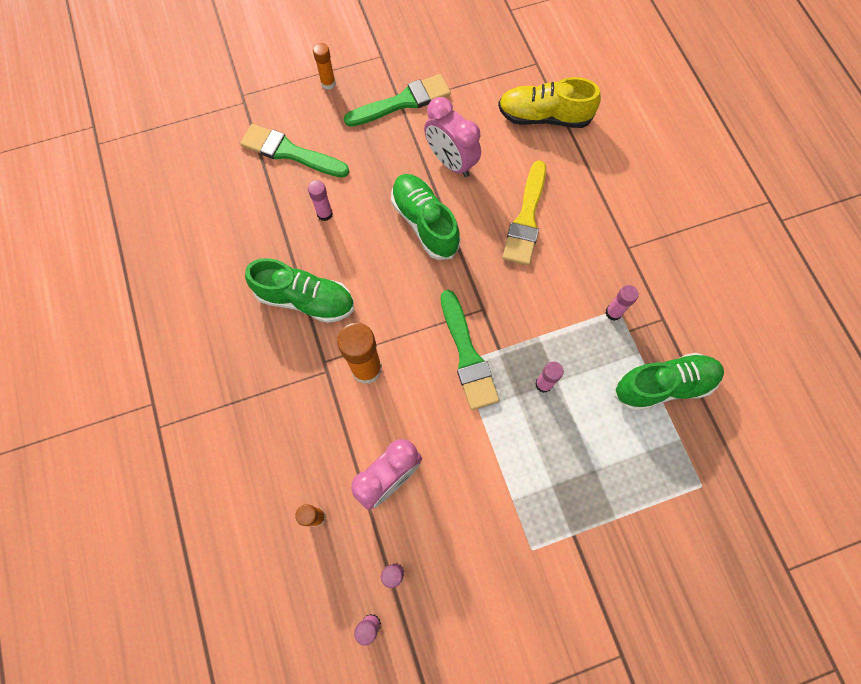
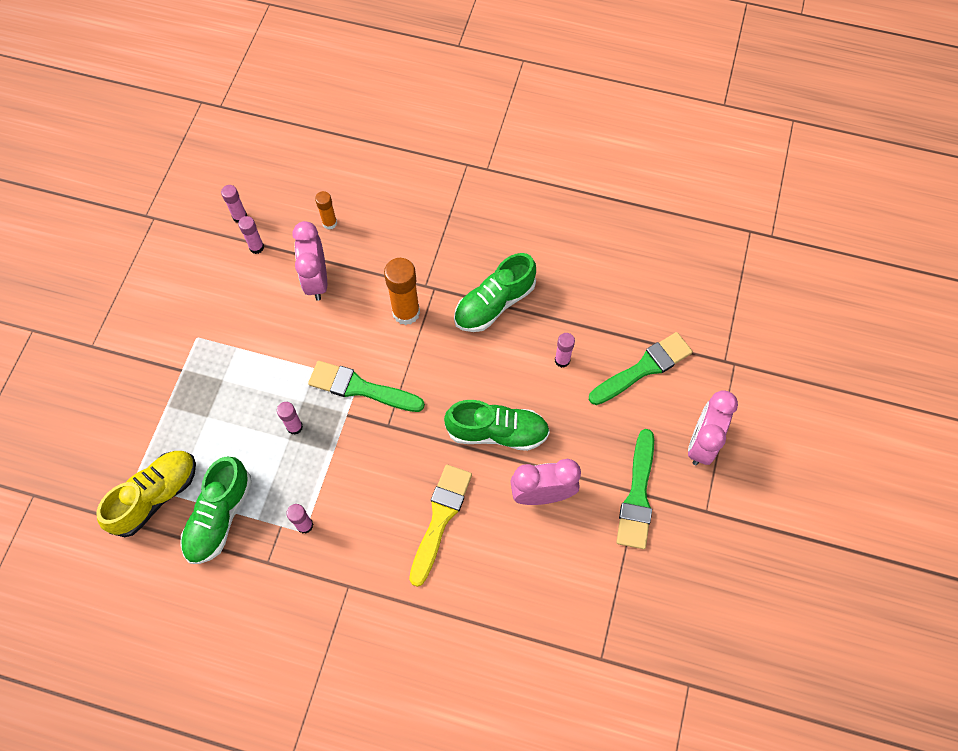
camera: 125 degrees right, 5 degrees down
orange glue stick [313,43,336,90] -> pink clock [688,390,738,465]
yellow shoe [498,77,601,128] -> yellow shoe moved to [96,451,196,537]
yellow brush [502,160,546,265] -> yellow brush turned 60 degrees clockwise [409,465,472,587]

